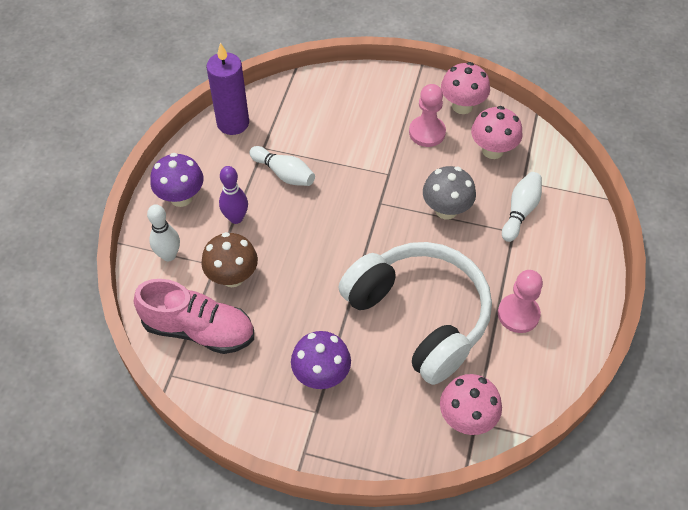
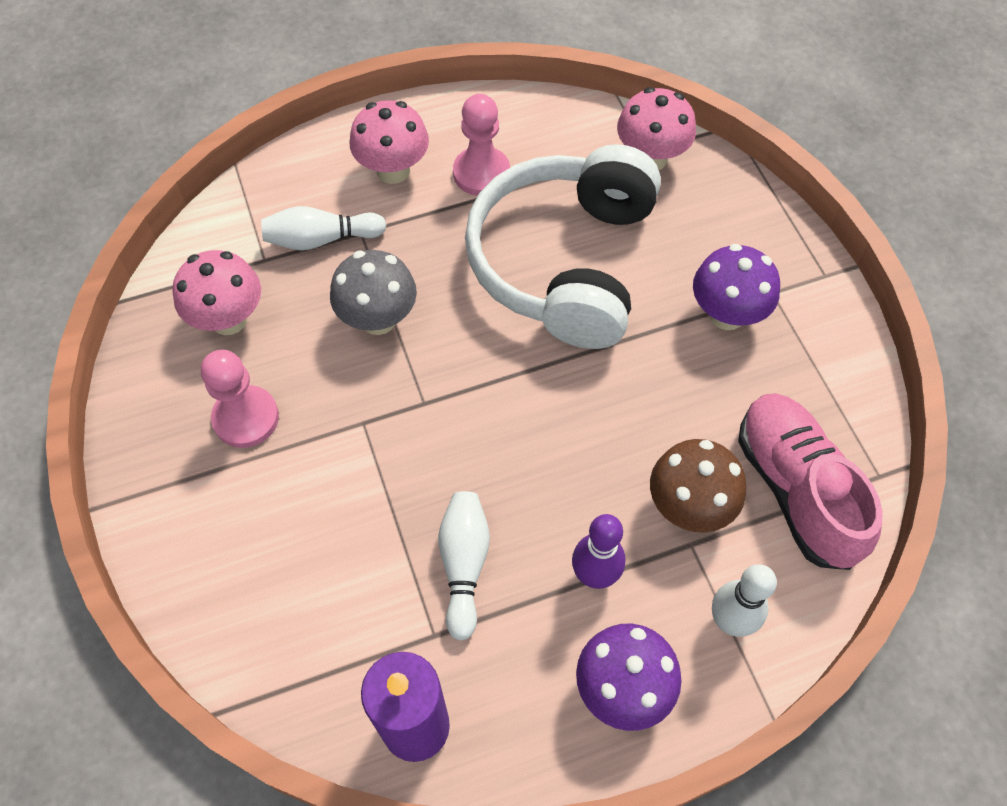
camera: 125 degrees left, 5 degrees up
pink mushroom [441,62,490,114] -> pink mushroom moved to [349,100,429,184]

